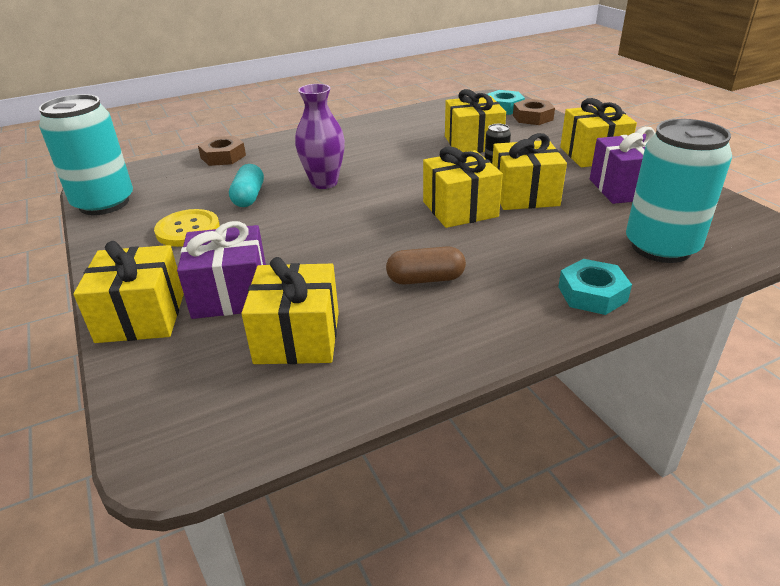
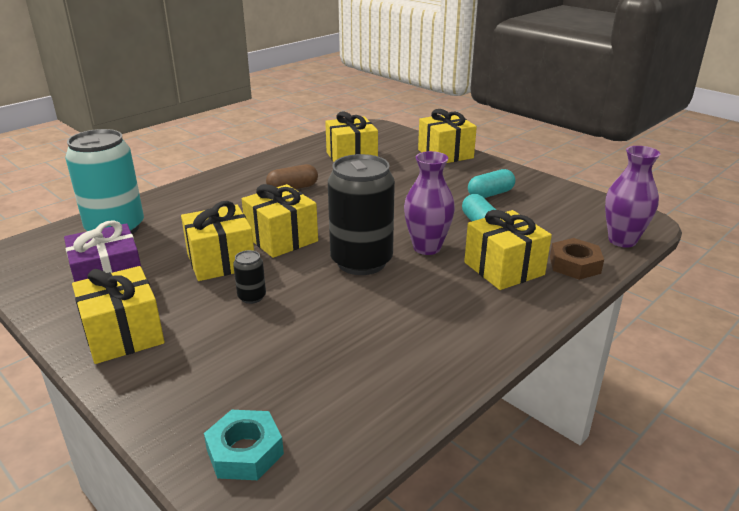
camera: 160 degrees right, 5 degrees down
turquoise can [39,94,133,215] -> none
yellow button [154,209,220,247] -> turquoise capsule [468,169,515,198]
purple gift [177,221,266,319] -> none
yellow gift [445,89,506,153] -> yellow gift moved to [464,210,552,290]
brown nut [513,99,555,125] -> none
turquoise nut [558,259,632,315] -> none
none -> black can [328,154,395,275]
none -> purple vase [605,146,660,248]

